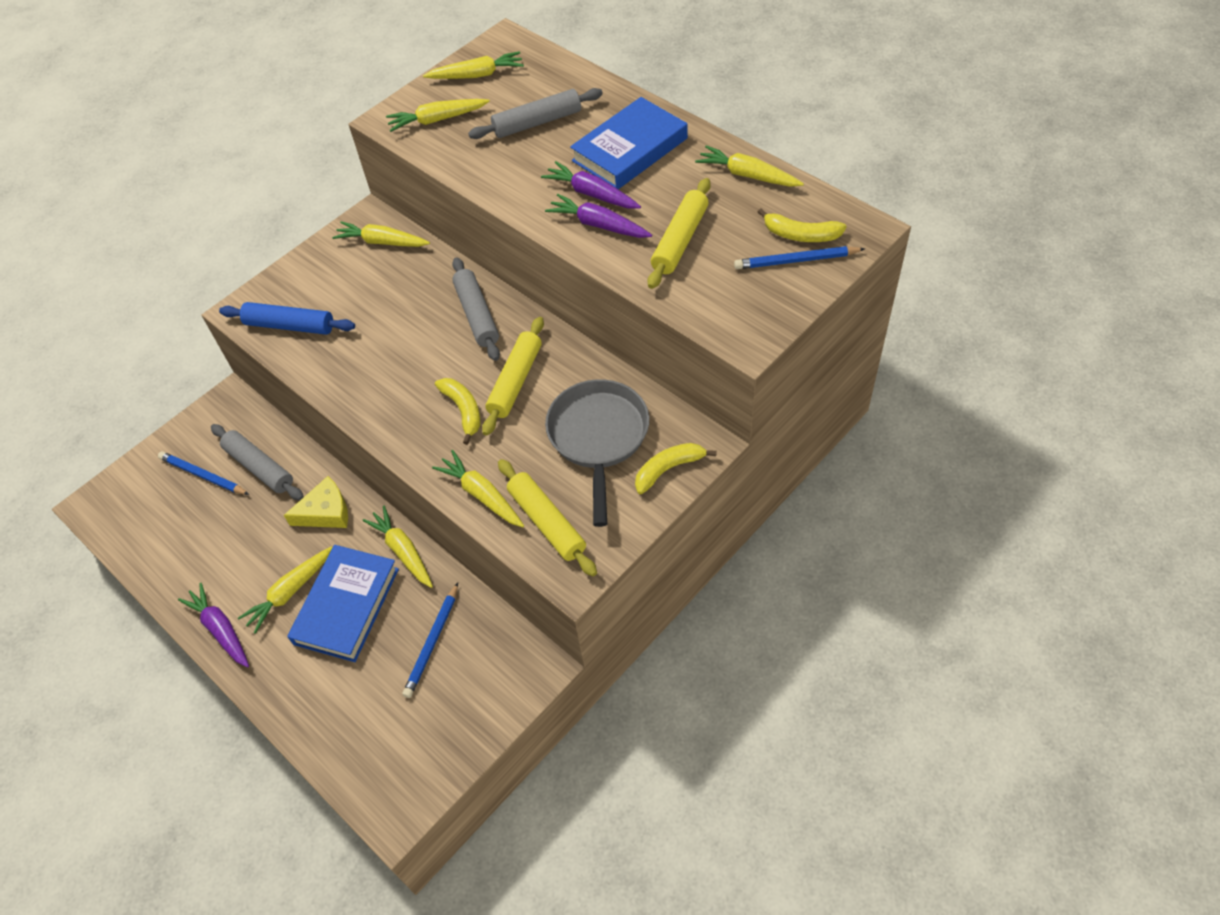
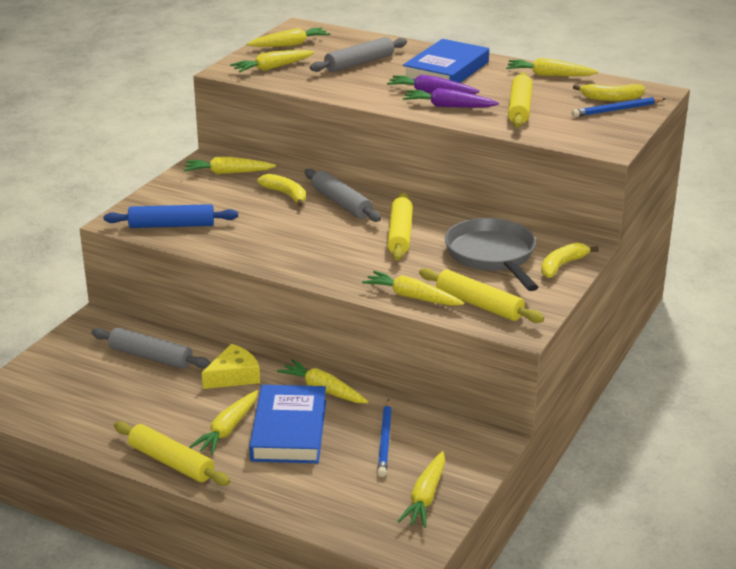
camera: 20 degrees left, 25 degrees down
blue pencil [158,451,250,495] -> none
purple carrot [178,583,249,668] -> yellow rolling pin [114,421,230,486]
yellow banana [435,378,480,445] -> yellow banana moved to [257,174,306,207]
none -> yellow carrot [397,451,445,528]

